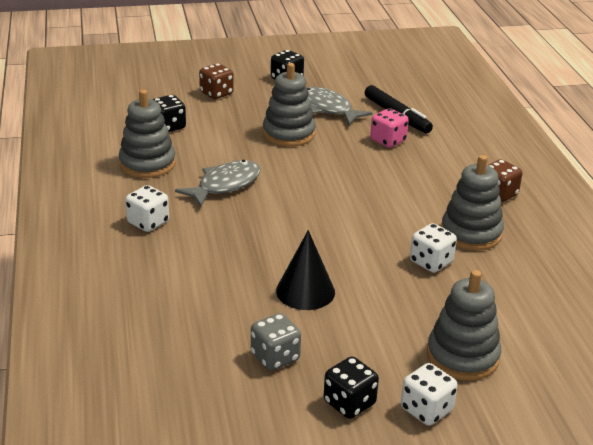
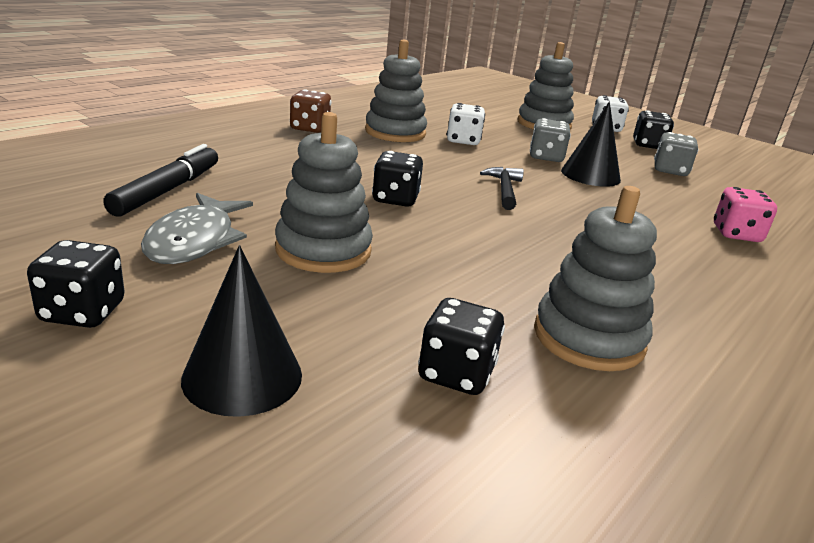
camera: 130 degrees left, 5 degrees down
white dice [125,185,169,232] -> none
grey fish [175,160,261,207] -> none
brown dice [199,63,234,99] -> black cone [181,245,302,417]
pink dice [370,108,409,148] -> pink dice moved to [714,187,777,242]
none -> black dice [372,151,423,207]
none -> black hammer [480,167,524,210]
none -> grey dice [530,118,571,162]

